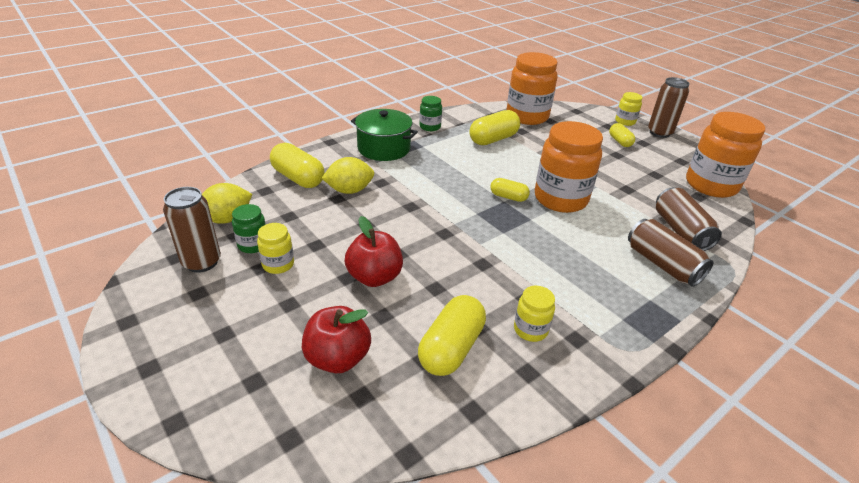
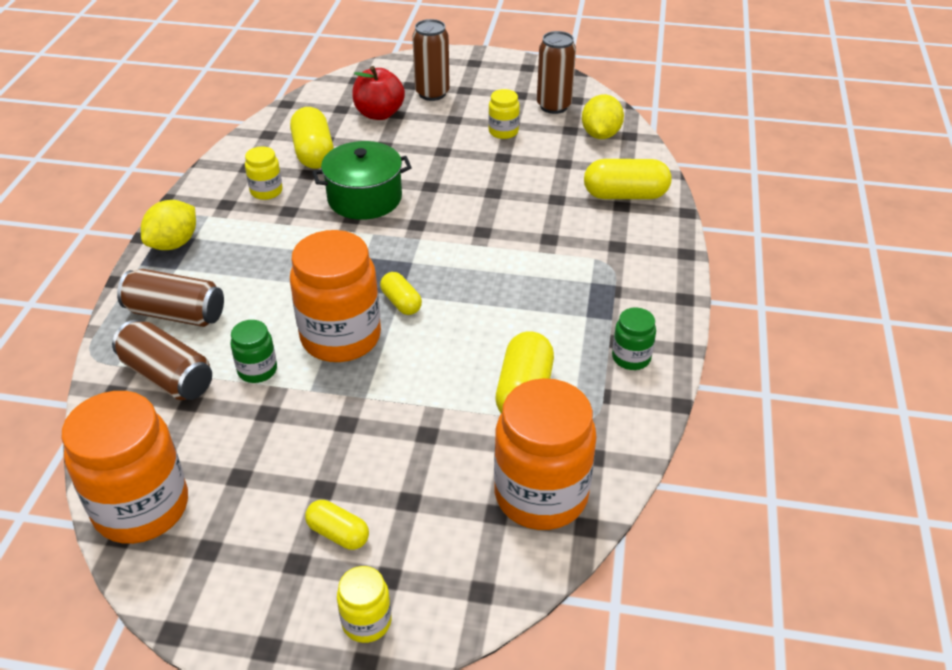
camera: 140 degrees right, 5 degrees up
green jar [232,204,266,253] -> green jar moved to [230,320,277,383]
yellow lemon [322,157,374,194] -> yellow lemon moved to [141,200,196,250]
red apple [345,216,403,287] -> none
green pot [351,109,418,161] -> green pot moved to [312,141,412,220]
yellow capsule [490,178,530,202] -> yellow capsule turned 75 degrees clockwise [380,272,422,315]
brown can [648,77,690,138] -> brown can moved to [412,19,450,101]

